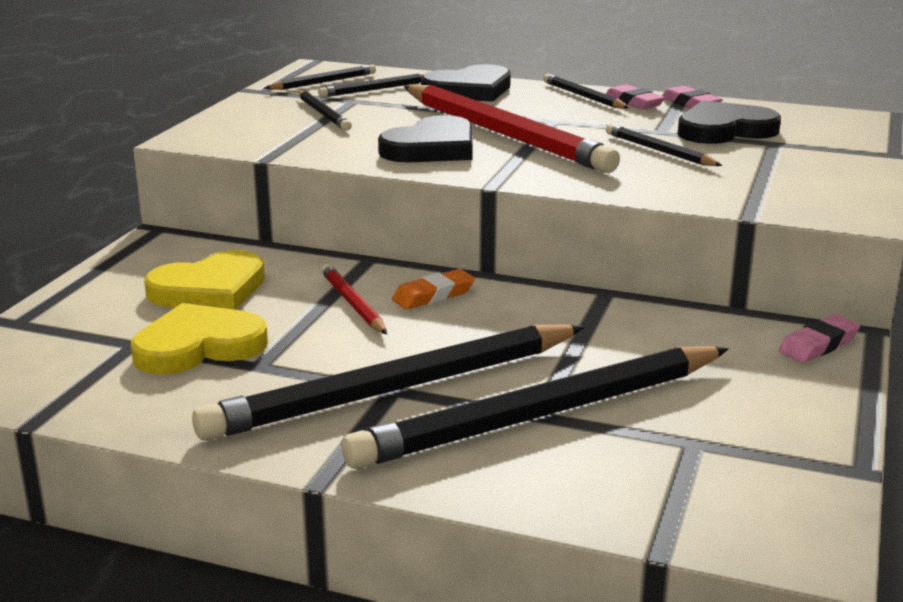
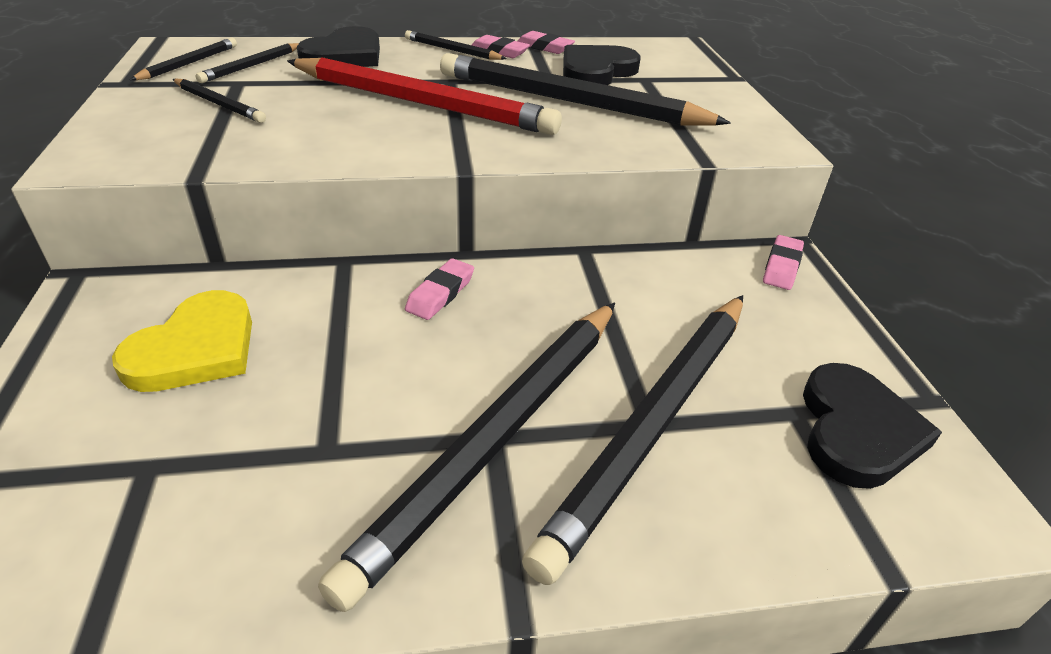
camera: 30 degrees left, 15 degrees up
yellow heart [131,303,268,375] -> none
red pencil [321,264,387,334] -> none
black heart [378,115,473,162] -> black heart moved to [803,363,942,489]
orange eraser [392,269,475,309] -> pink eraser [405,258,474,320]
black pencil [606,124,722,166] -> black pencil [440,53,731,125], size x2.22

